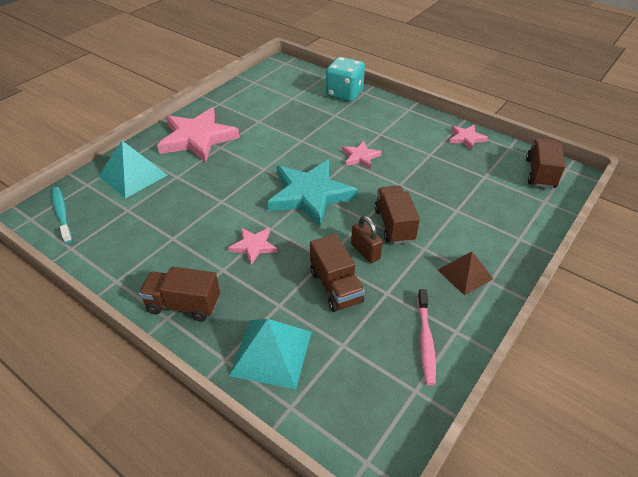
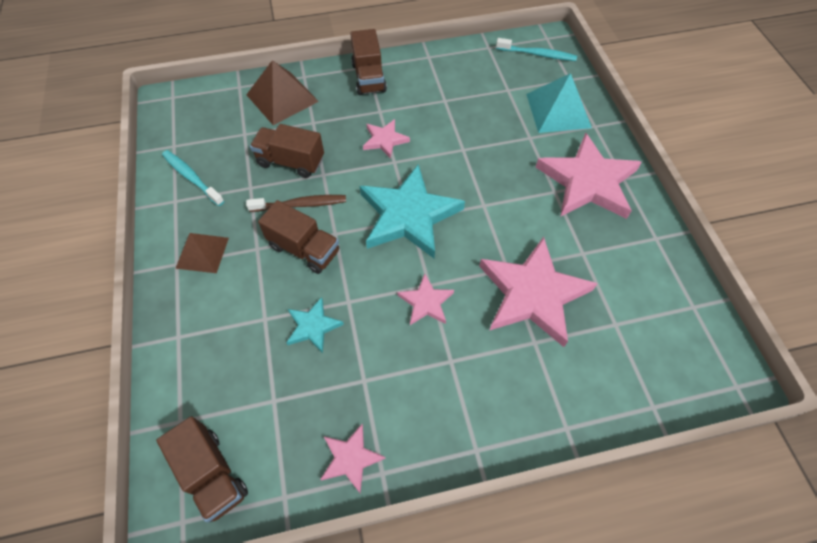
camera: 130 degrees right, 15 degrees up
brown truck [139,266,220,321] -> brown truck turned 120 degrees clockwise [350,29,387,95]
turquoise pyramid [229,319,311,389] -> brown pyramid [246,60,319,125]
turquoise dice [326,57,365,102] -> none
brown padlock [351,216,383,263] -> brown toothbrush [246,195,346,212]
pink toothbrush [417,289,436,386] -> turquoise toothbrush [162,150,224,206]
none -> turquoise star [286,297,344,353]
none -> pink star [479,237,598,347]

